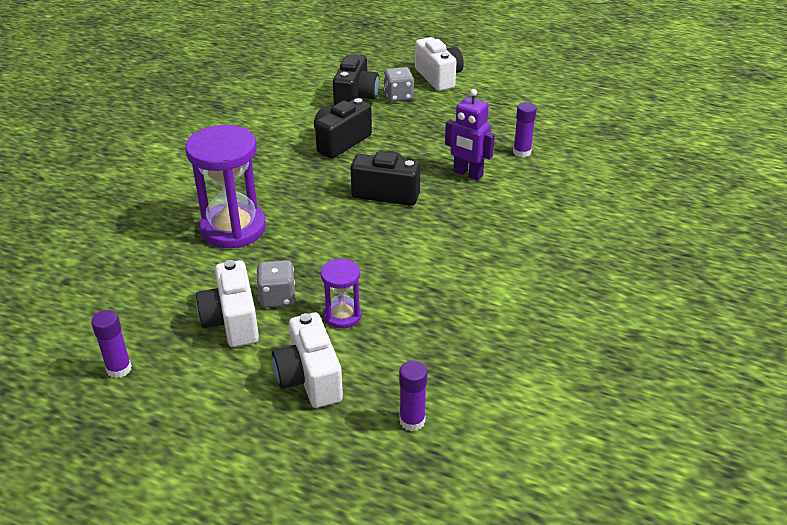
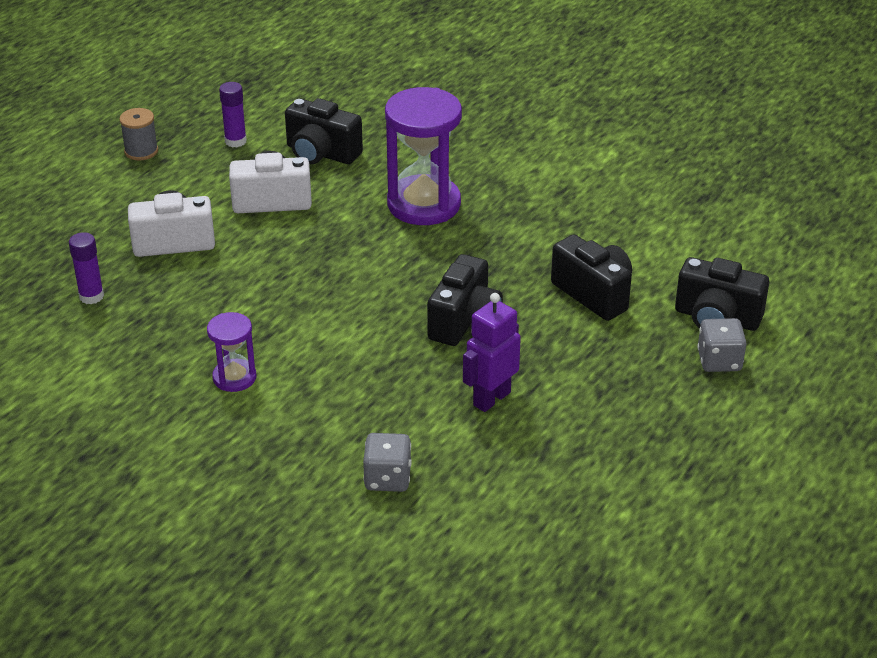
camera: 100 degrees right, 0 degrees up
grey dice [257,260,296,308] -> grey dice moved to [363,433,412,492]
purple hourglass [321,259,362,329] -> purple hourglass moved to [207,312,256,392]
white camera [415,37,464,91] -> none
purple glue stick [513,102,537,158] -> none
none -> grey spool [119,108,158,160]
none -> black camera [285,98,363,165]

